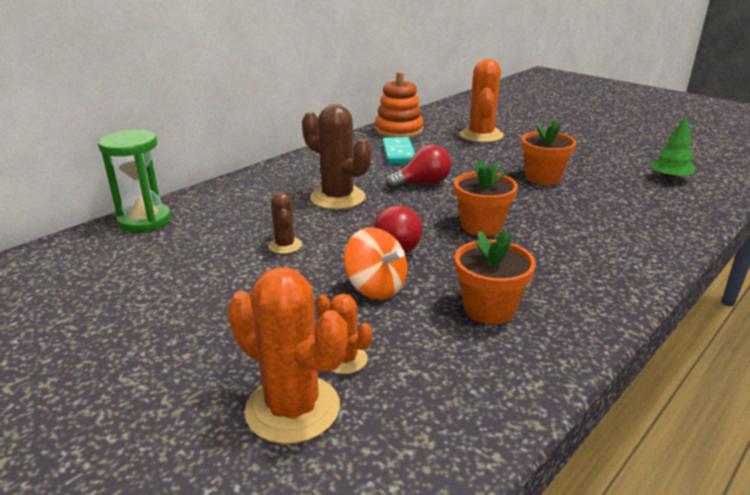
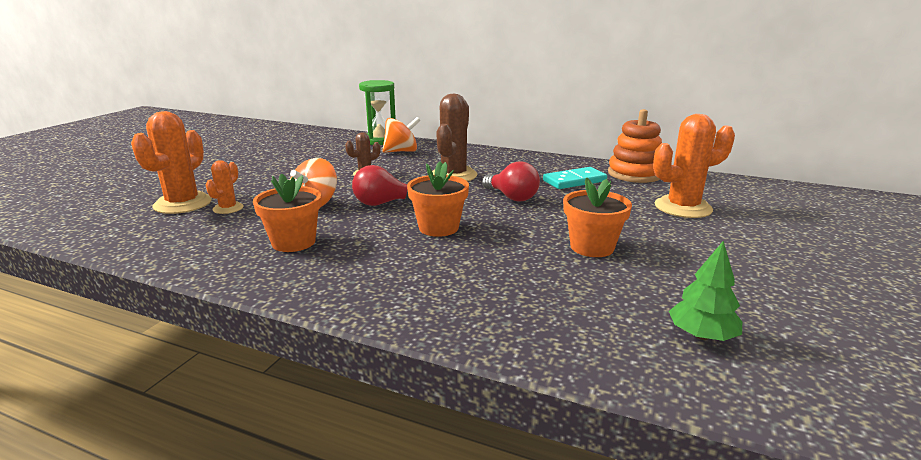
camera: 70 degrees right, 5 degrees down
none -> orange spinning top [382,117,421,153]

